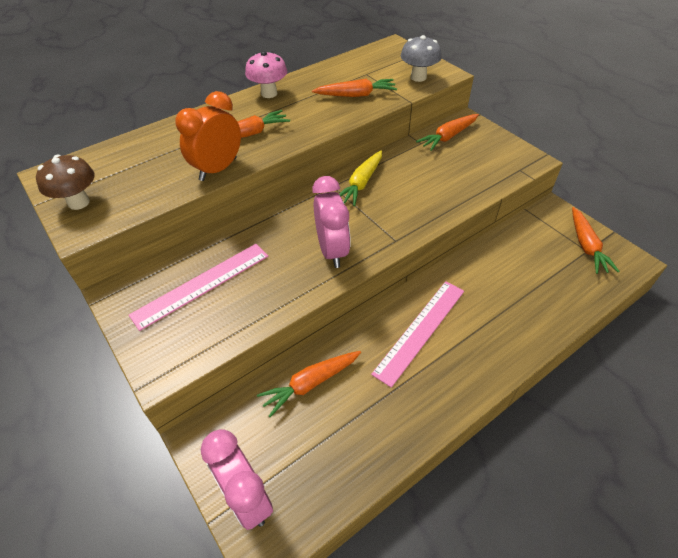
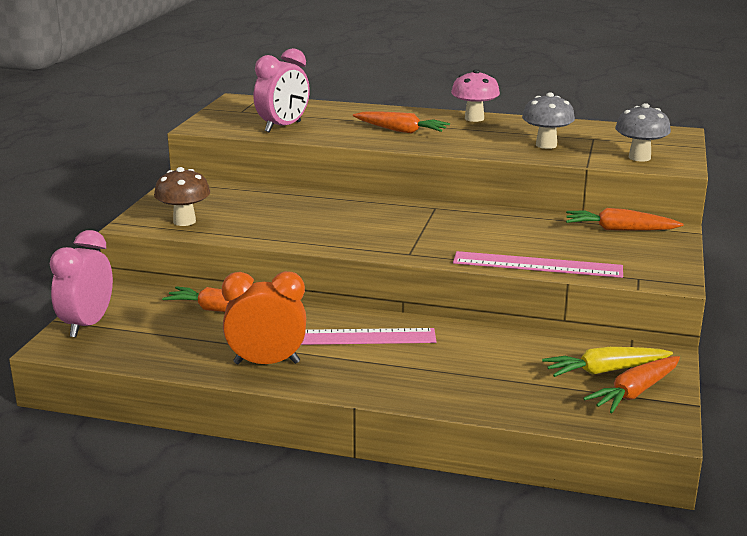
camera: 50 degrees right, 25 degrees down
brown mushroom [36,155,95,210] -> brown mushroom moved to [154,167,210,226]
pink ruler [129,244,268,331] -> pink ruler moved to [453,251,623,278]
orange clock [175,91,241,181] -> orange clock moved to [222,271,306,364]
orange carrot [312,79,397,97] -> grey mushroom [522,92,575,149]
pink clock [312,176,351,268] -> pink clock moved to [253,48,310,132]
yellow carrot [339,150,382,206] -> yellow carrot moved to [542,347,673,377]

